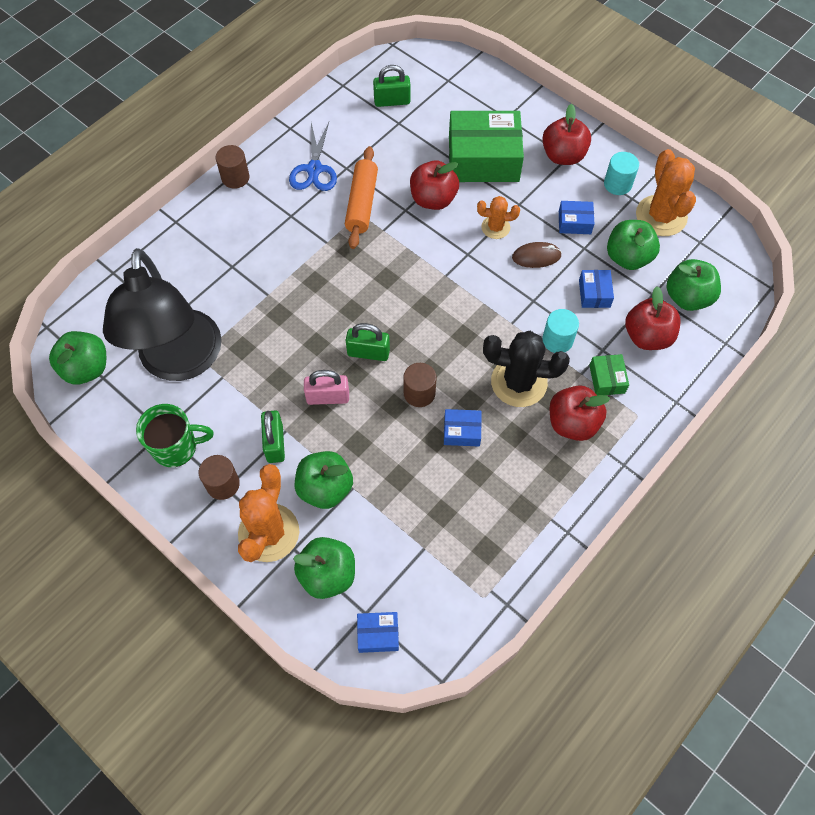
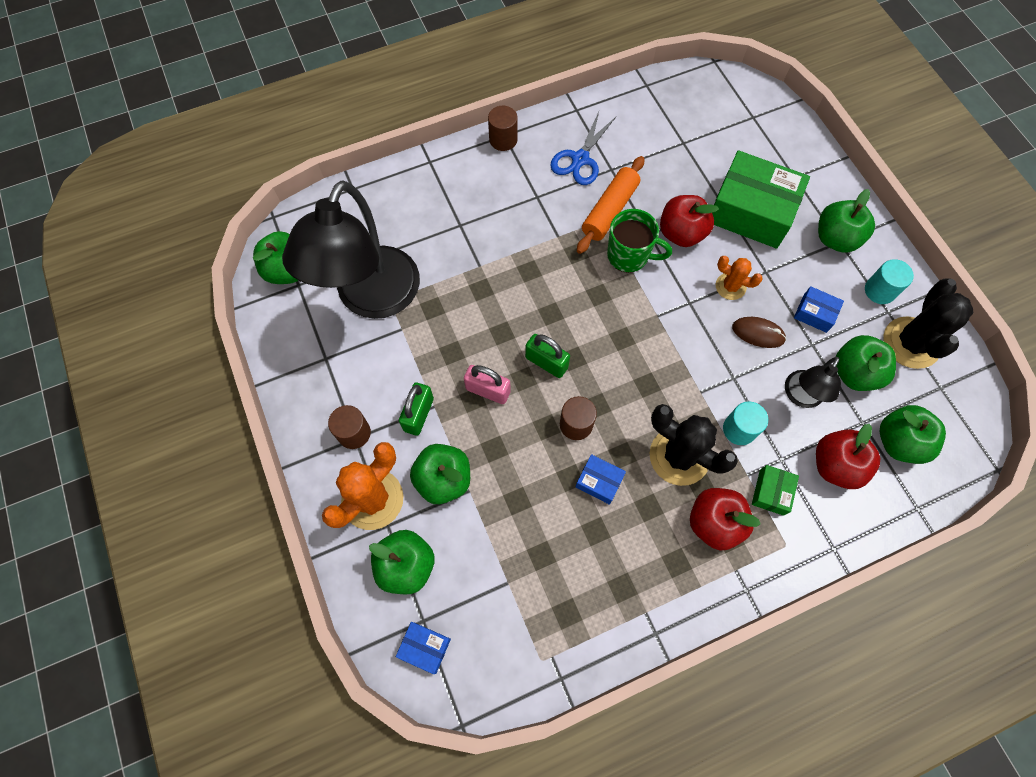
camera: 25 degrees right, 5 degrees up
green mug [136,404,214,467] -> green mug moved to [607,209,672,273]
green padlock [373,65,411,107] -> none
red apple [542,104,591,165] -> green apple [818,189,875,253]
blue box [579,270,614,308] -> black lamp [785,357,841,408]
orange cactus [636,149,696,236] -> black cactus [883,278,973,369]

